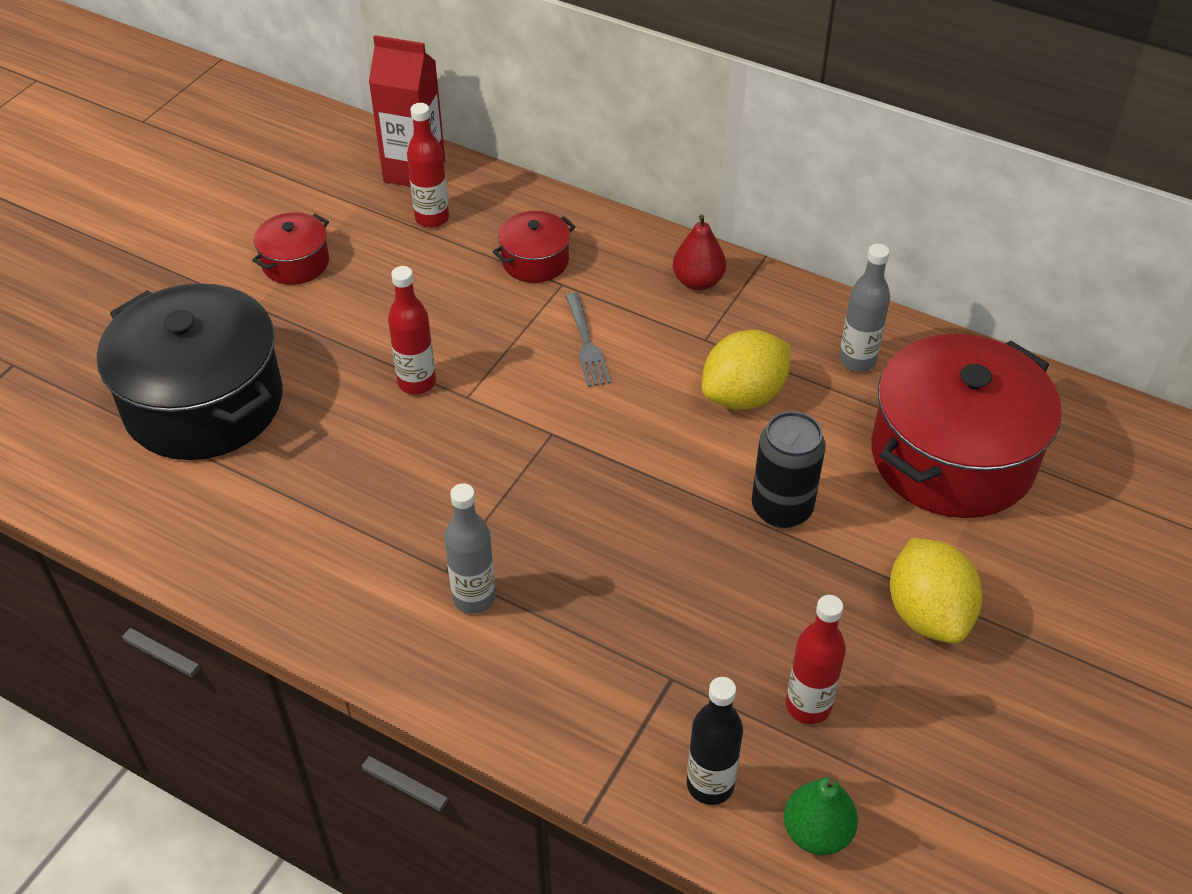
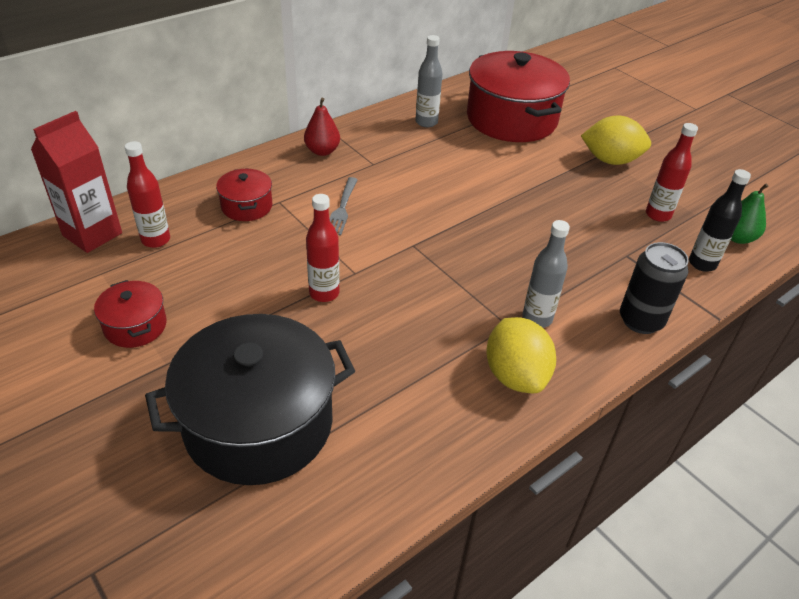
camera: 70 degrees left, 5 degrees down
grey fork [565,292,611,387] -> grey fork turned 90 degrees clockwise [330,177,358,236]
yellow lemon [702,330,790,410] -> yellow lemon moved to [486,317,556,393]
black can [752,411,826,528] -> black can moved to [620,242,689,334]

